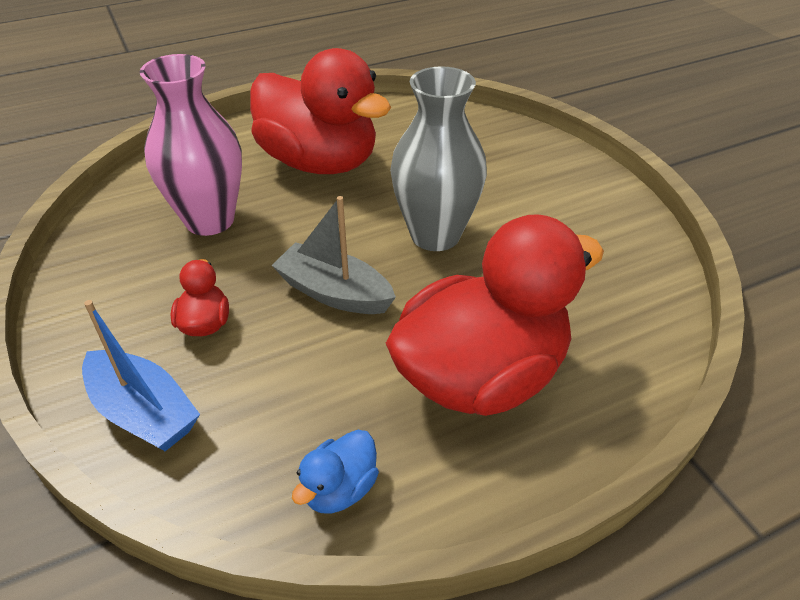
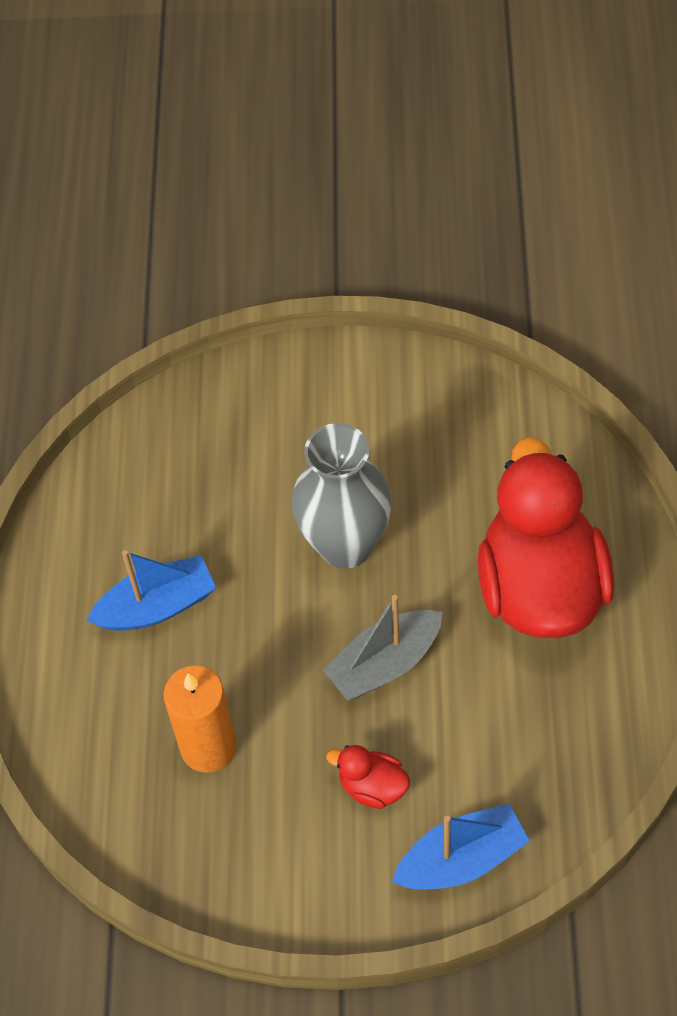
camera: 60 degrees left, 15 degrees up
pink vase [140,54,242,236] -> orange candle [163,665,237,773]
red duck [250,48,391,174] -> blue boat [86,550,216,631]
blue duck [292,430,379,514] -> none

